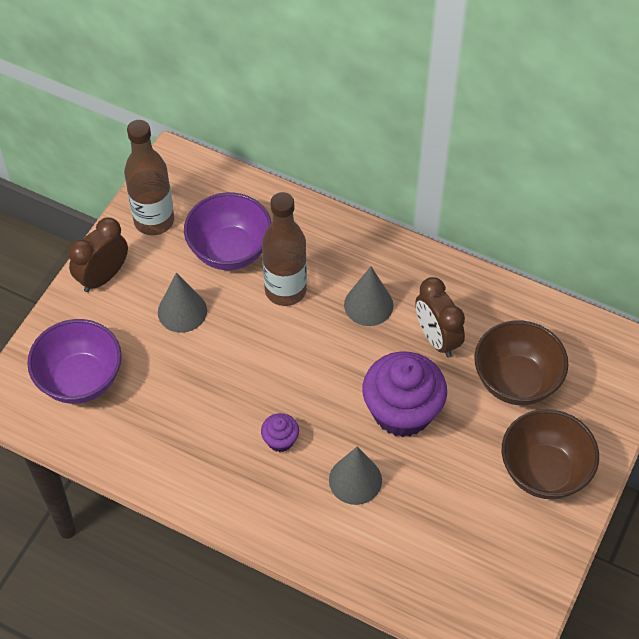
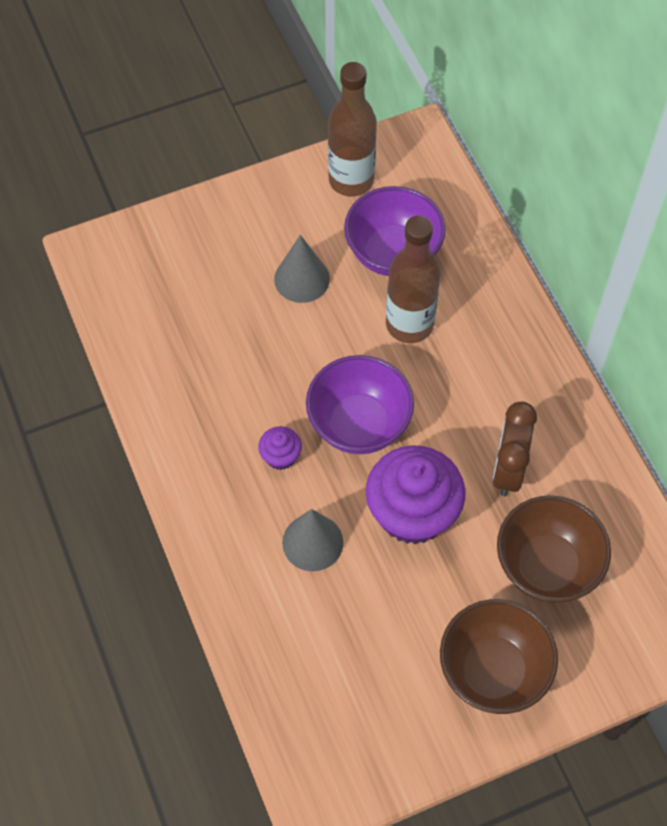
camera: 40 degrees right, 5 degrees up
purple bowl [27,319,122,404] -> purple bowl moved to [306,355,414,454]
brown clock [68,217,128,292] -> none
grey cone [344,266,393,326] -> none

